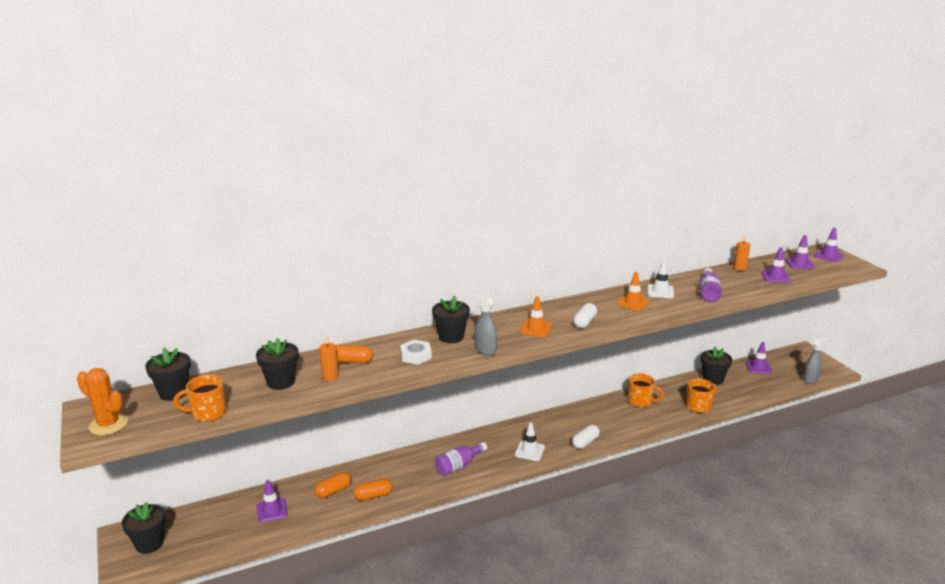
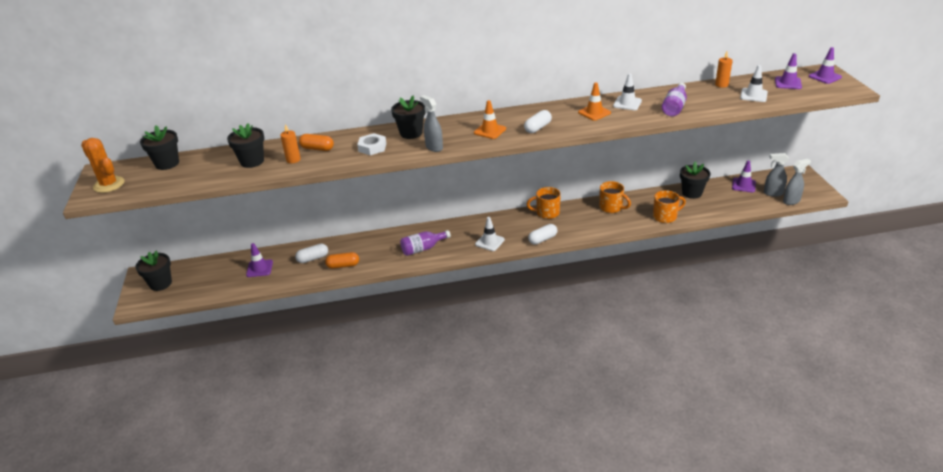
camera: 15 degrees right, 10 degrees up
orange mug [173,374,227,422] -> orange mug moved to [527,187,561,219]
orange capsule [315,472,351,498] -> white capsule [295,244,328,263]
purple traffic cone [762,247,791,283] -> white traffic cone [740,65,768,102]
none -> grey spray bottle [764,153,789,197]

